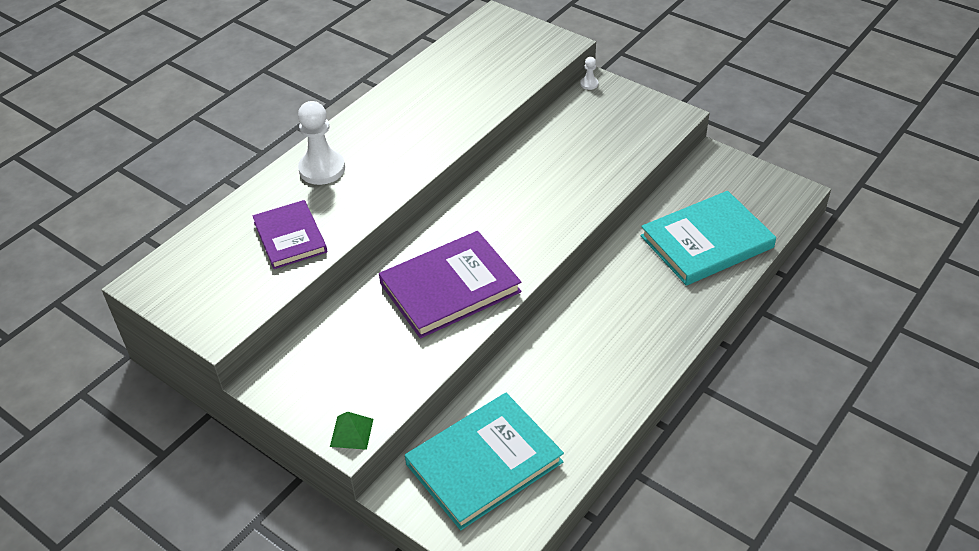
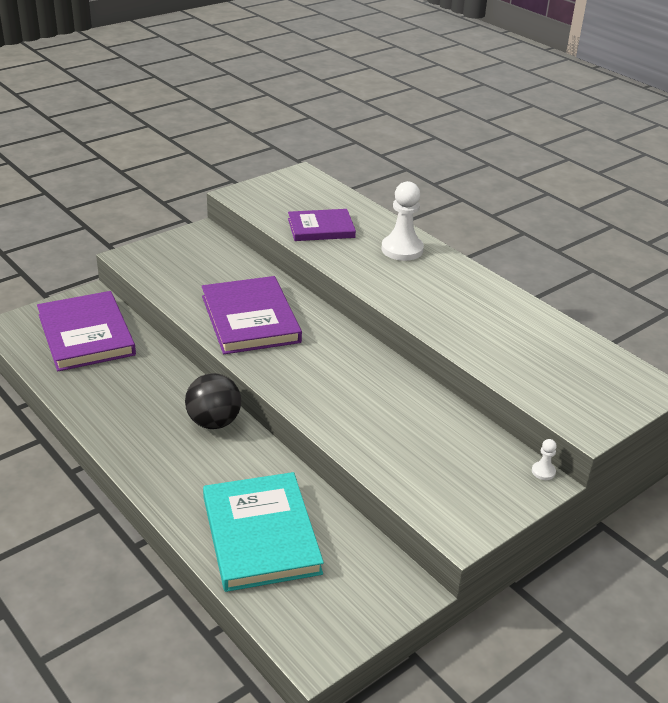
camera: 100 degrees right, 10 degrees down
green pyramid [330,412,373,450] -> none
turquoise book [405,393,564,530] -> purple book [37,291,136,371]
none -> black ball [185,373,241,429]

